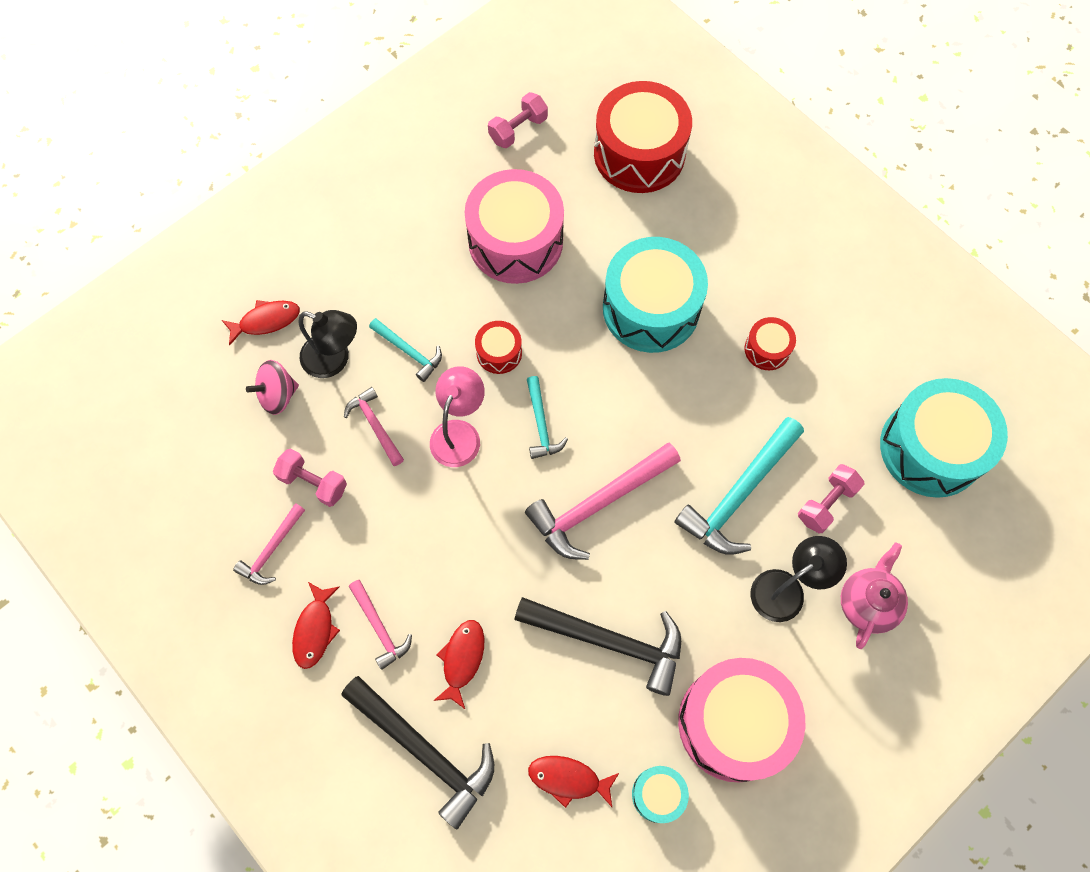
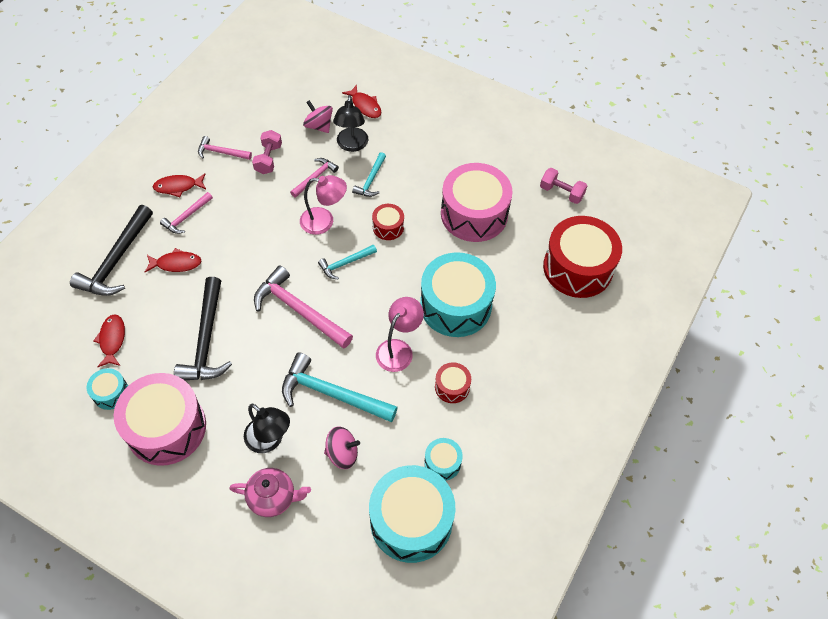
camera: 70 degrees right, 10 degrees down
pink dumbbell [798,464,864,534] -> pink spinning top [324,426,360,469]
none -> pink lamp [376,297,424,372]
none -> turquoise drum [424,438,463,481]

